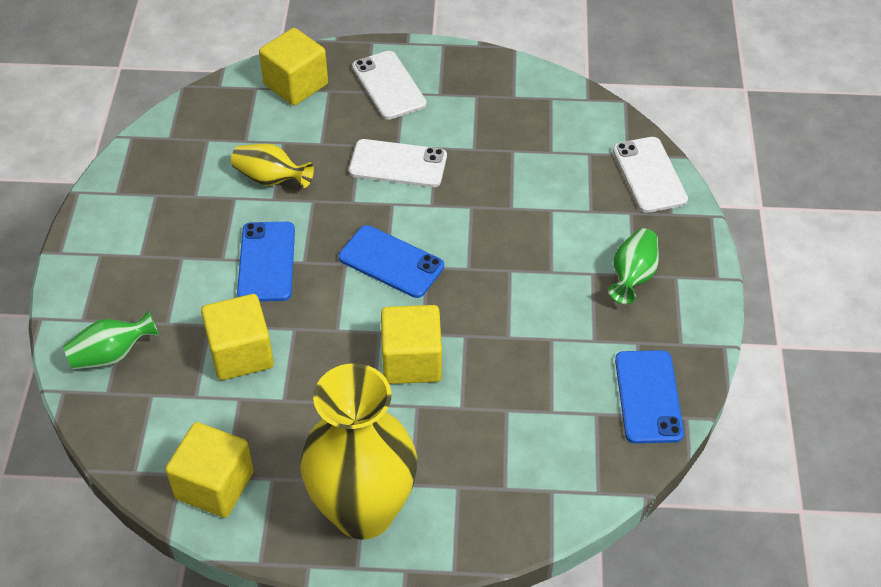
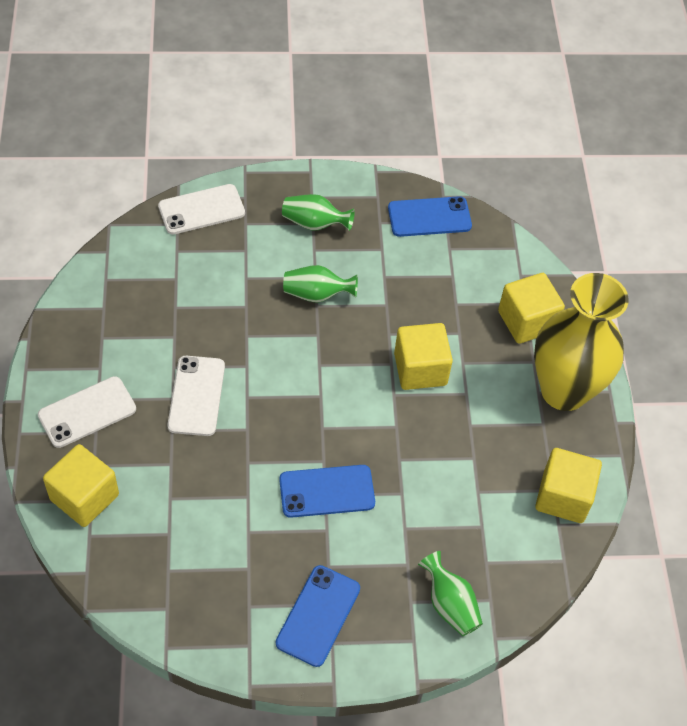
camera: 100 degrees left, 5 degrees up
yellow cube [201,294,274,380] -> yellow cube moved to [498,273,565,344]
yellow vase [231,144,314,188] -> none
blue phone [339,225,444,298] -> blue phone moved to [276,565,360,667]
none -> green vase [283,265,358,303]

